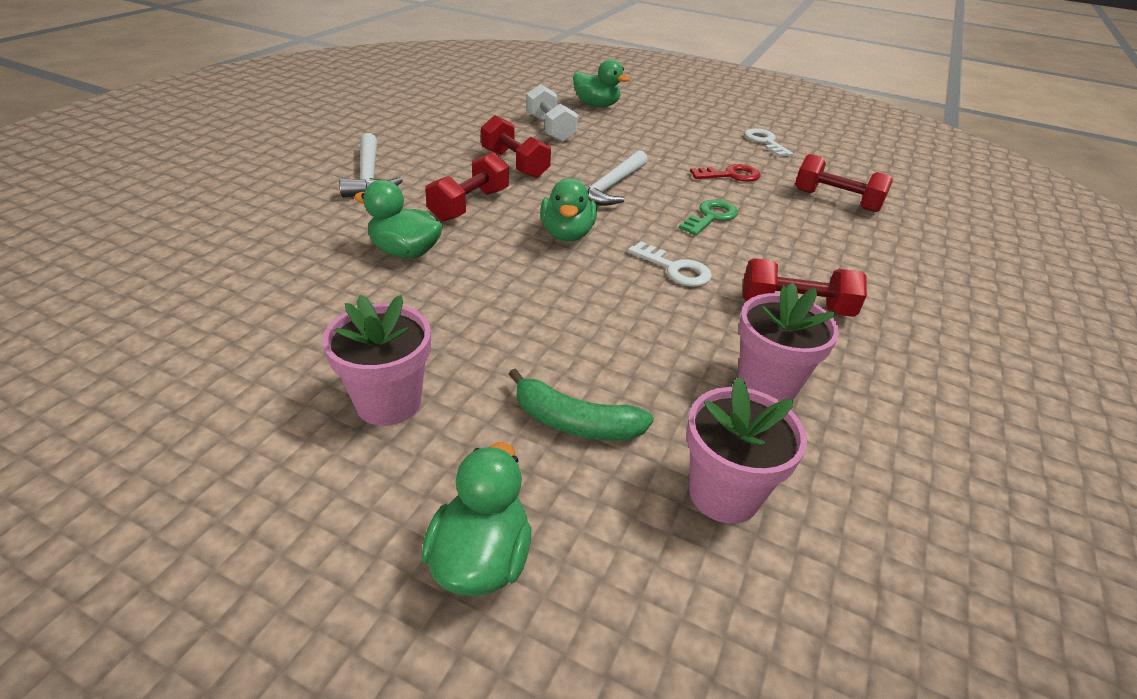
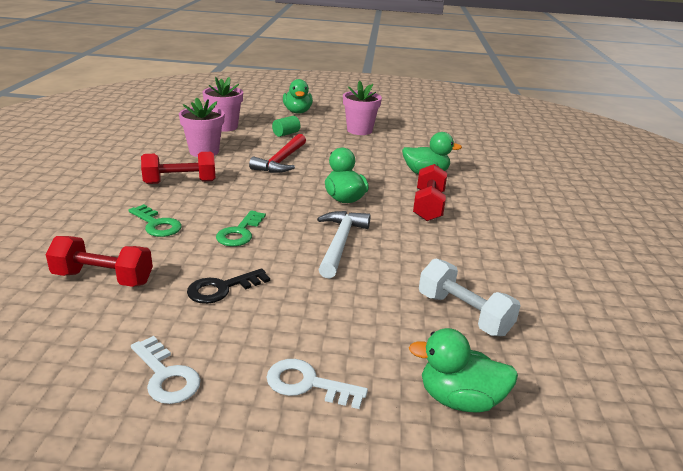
camera: 160 degrees right, 10 degrees down
white hammer [339,133,403,198] -> none
red dumbbell [481,115,551,178] -> none
green banana [509,368,654,441] -> green cylinder [272,116,300,137]
white key [628,241,712,286] -> white key moved to [266,359,368,409]
red key [690,164,760,182] -> black key [187,268,270,304]
none -> green key [128,204,182,237]
none -> red hammer [249,134,306,173]

